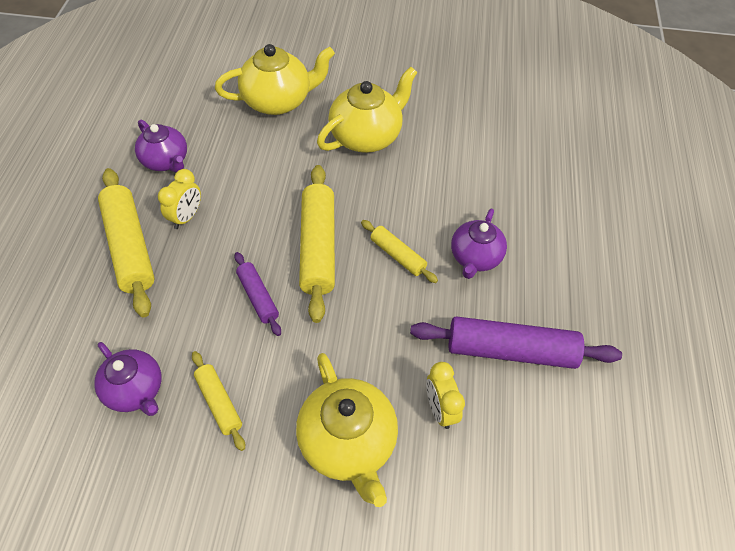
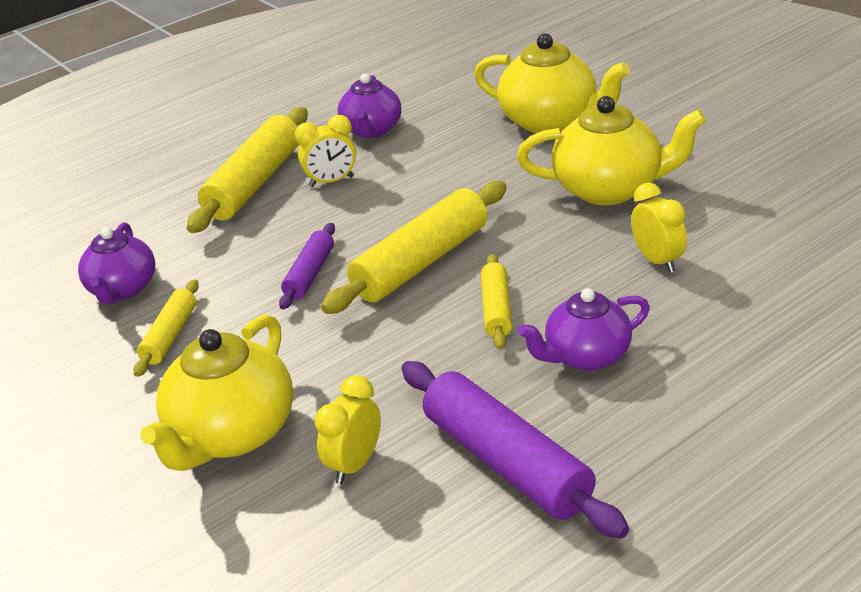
camera: 50 degrees right, 20 degrees down
none -> yellow clock [631,183,687,273]

